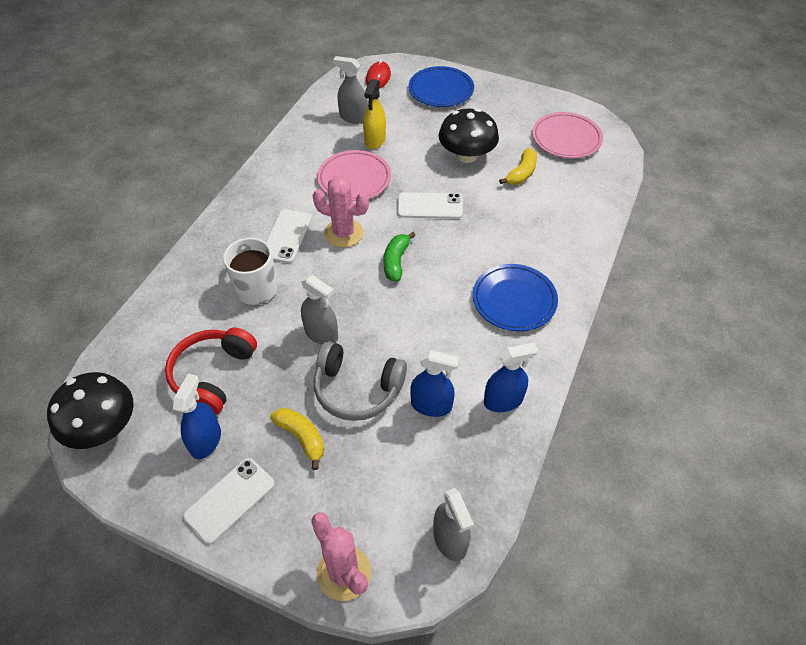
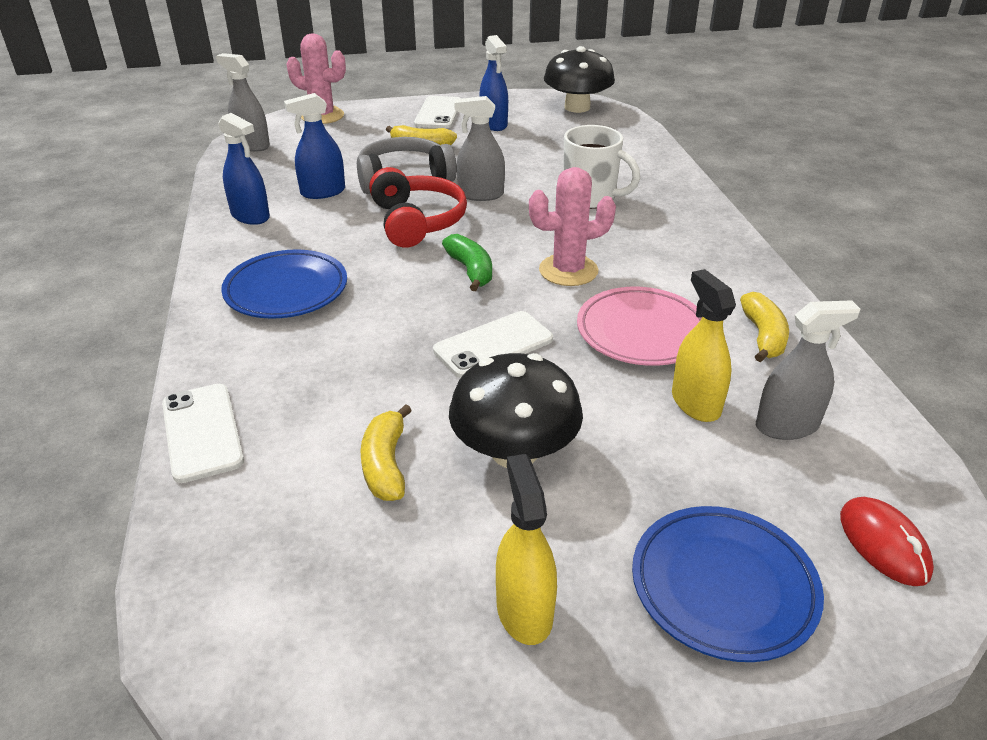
camera: 145 degrees right, 15 degrees down
red headphones [165,328,257,415] -> red headphones moved to [369,167,467,248]
white phone [266,209,312,263] -> white phone moved to [162,384,244,483]
blue spray bottle [484,343,538,412] -> blue spray bottle turned 90 degrees counterclockwise [218,113,270,225]
pink plate [532,112,603,158] -> none
none -> yellow spray bottle [496,454,557,645]
none -> yellow banana [740,292,789,362]

